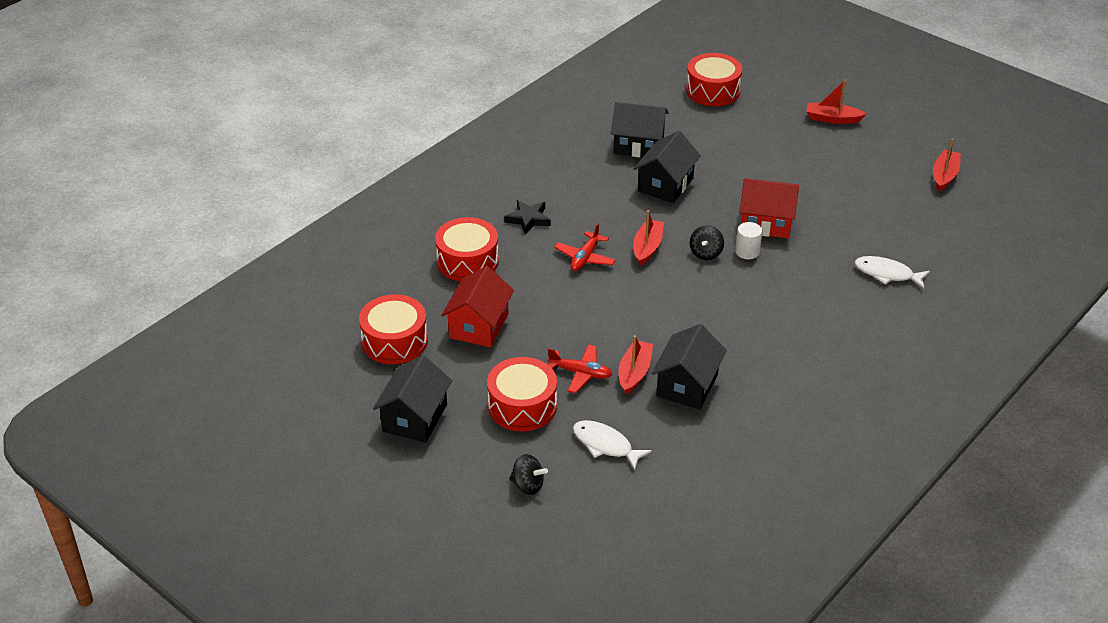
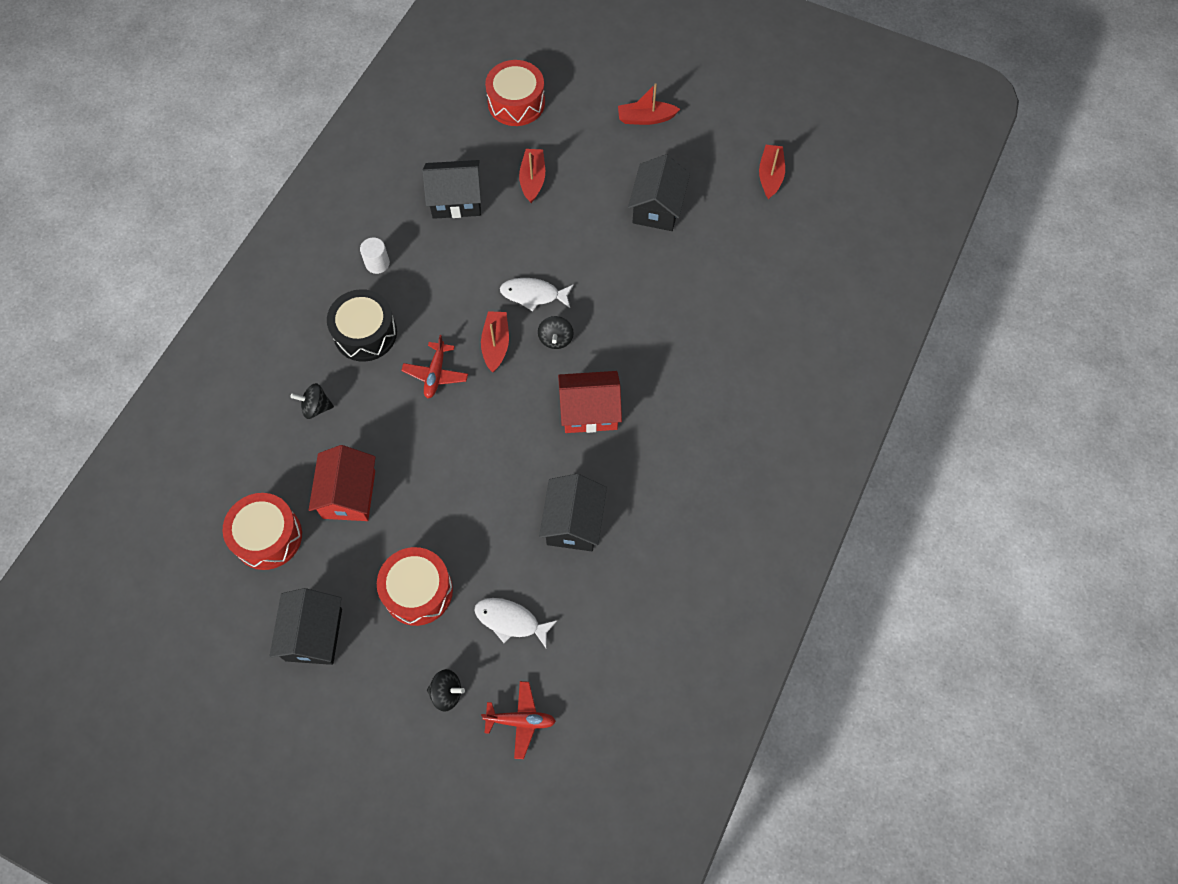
camera: 15 degrees left, 25 degrees up
red drum [435,217,499,281] -> black spinning top [290,383,334,419]
black star [504,200,551,235] -> black drum [327,289,397,362]
red plane [548,344,612,393] -> red plane moved to [481,681,556,759]
red boat [619,335,653,395] -> red boat moved to [519,149,545,203]
black house [633,131,701,203] -> black house moved to [628,154,690,231]
white cylinder [735,222,763,259] -> white cylinder moved to [360,237,390,274]
red house [739,178,799,238] -> red house moved to [558,371,622,433]
white fish [855,256,930,288] -> white fish moved to [500,278,574,312]

